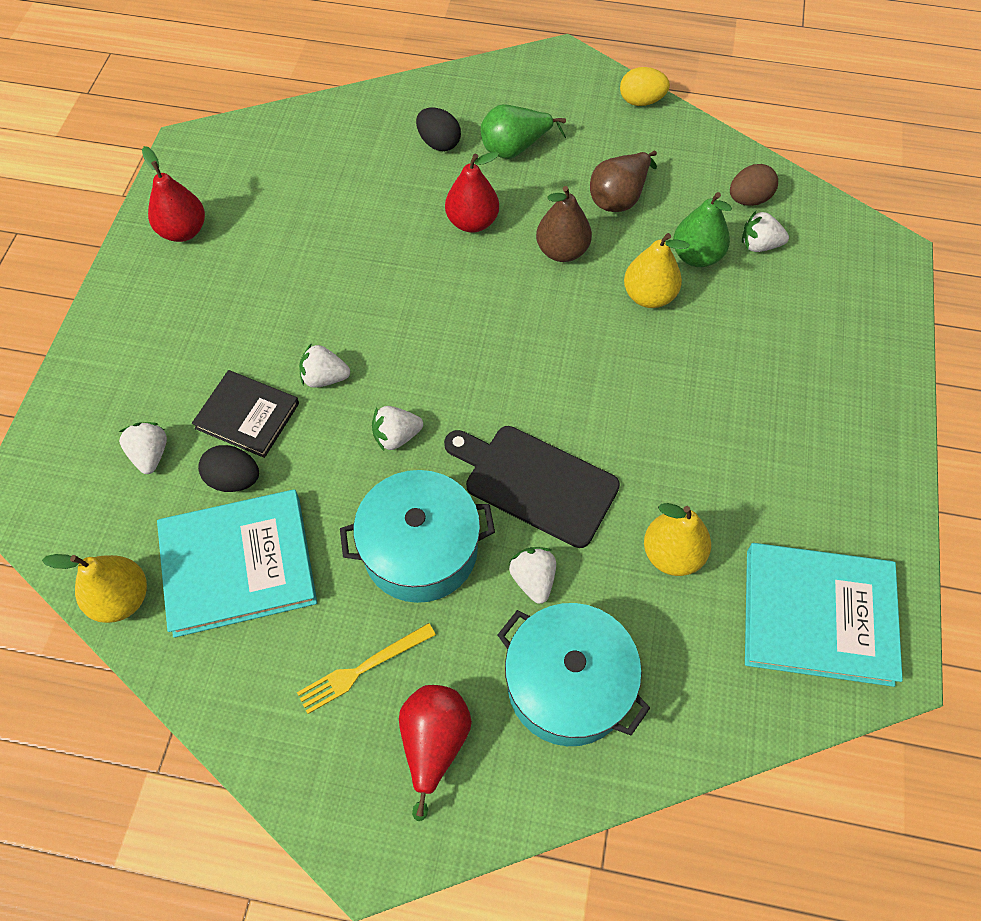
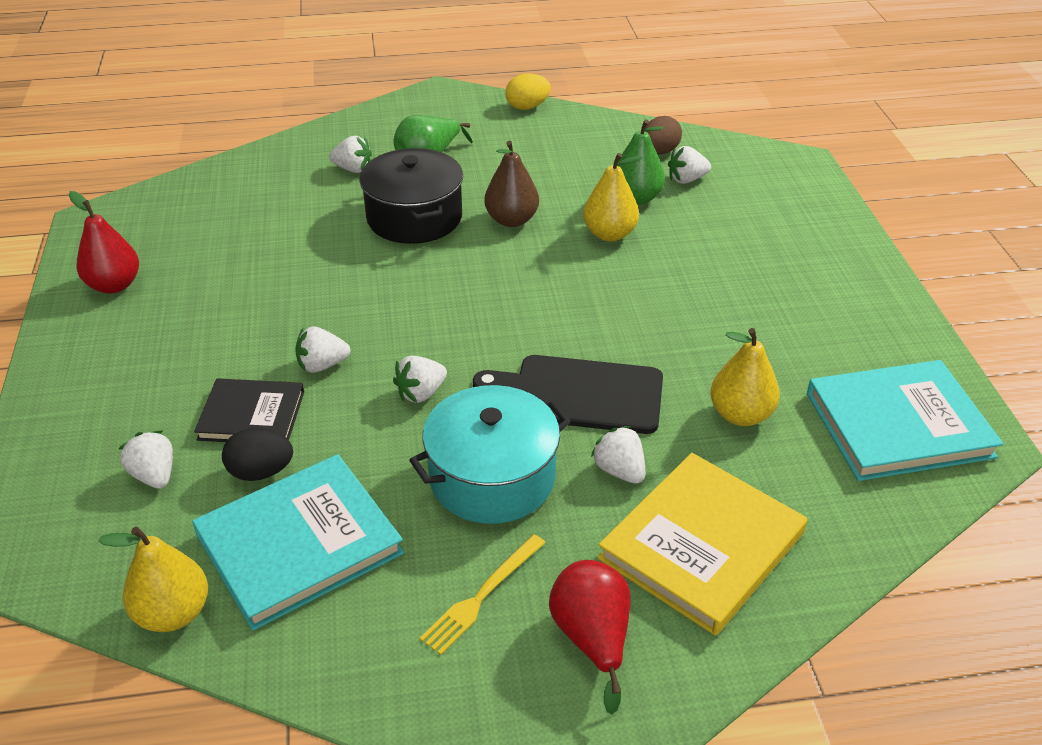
camera: 20 degrees left, 20 degrees down
black egg [416,108,461,151] -> white strawberry [329,136,372,173]
red pear [445,152,499,233] -> black pot [359,148,463,244]
turquoise pot [498,603,650,746] -> yellow book [598,453,807,636]
brown pear [590,151,657,212] -> none

